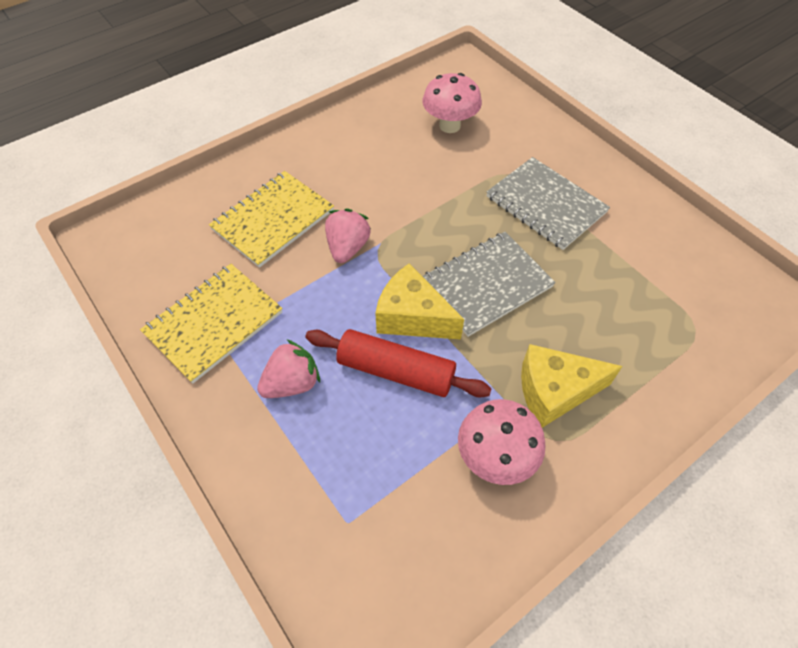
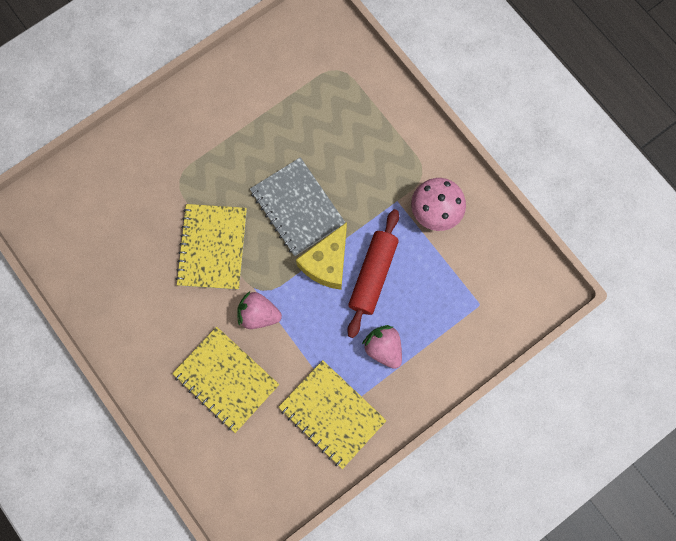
camera: 90 degrees left, 20 degrees up
pink mushroom [422,73,482,133] -> none
grey notebook [487,157,610,250] -> none
yellow cheese [521,344,623,428] -> none
none -> yellow notebook [176,204,247,290]

